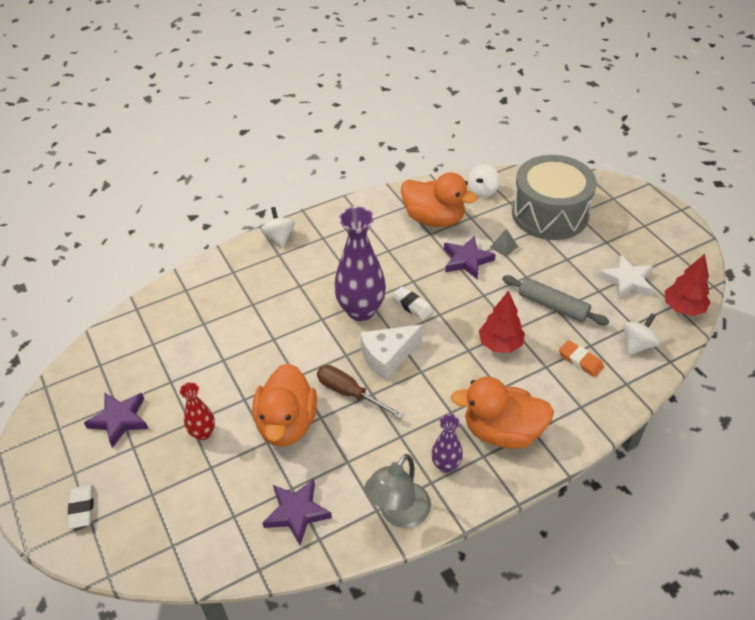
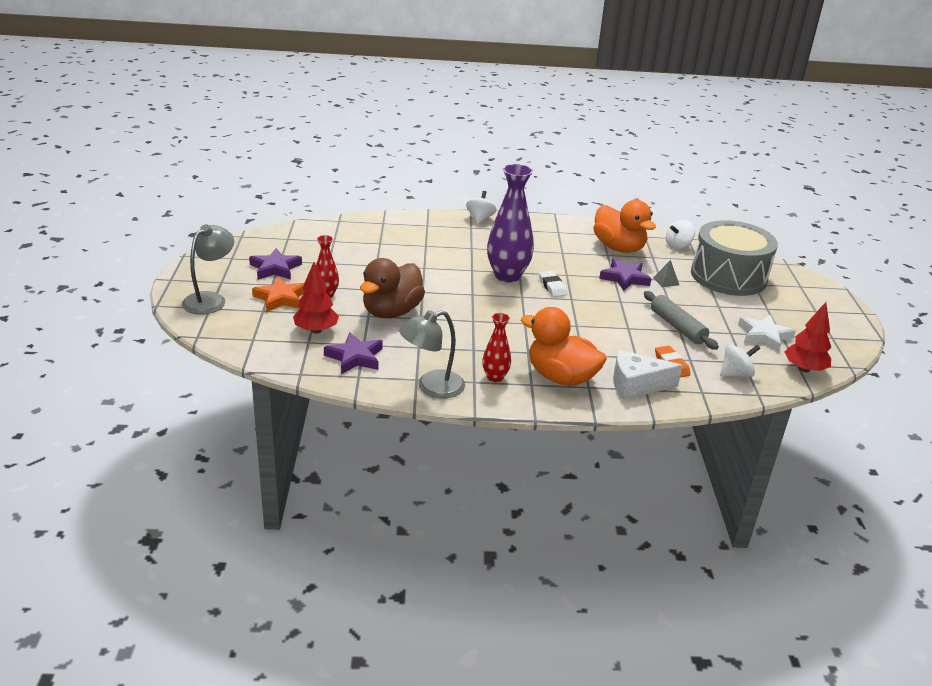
camera: 25 degrees right, 15 degrees down
white eraser [68,484,94,529] -> grey lamp [182,224,234,315]
orange duck [252,363,317,447] -> brown duck [360,258,425,318]
brown screwdriver [317,365,404,419] -> none
white cheese [360,324,423,381] -> white cheese moved to [613,350,683,400]
purple vase [431,414,463,473] -> red vase [482,313,511,382]
red tree [479,291,525,353] -> red tree moved to [293,262,339,334]
none -> orange star [252,277,304,312]

